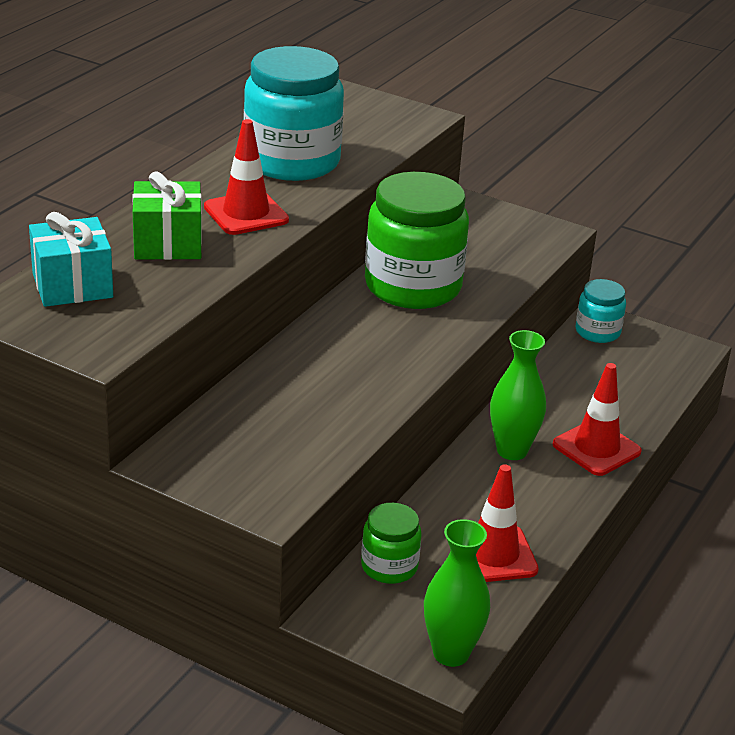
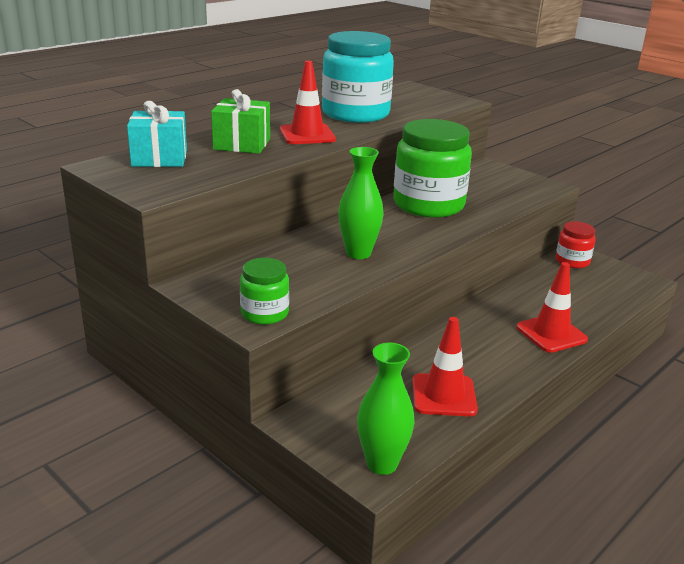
camera: 15 degrees right, 5 degrees down
green jar [361,503,422,584] -> green jar moved to [240,258,289,325]
green vase [490,330,546,460] -> green vase moved to [338,147,384,259]
turquoise jar [576,279,626,343] -> red jar [556,221,596,268]

